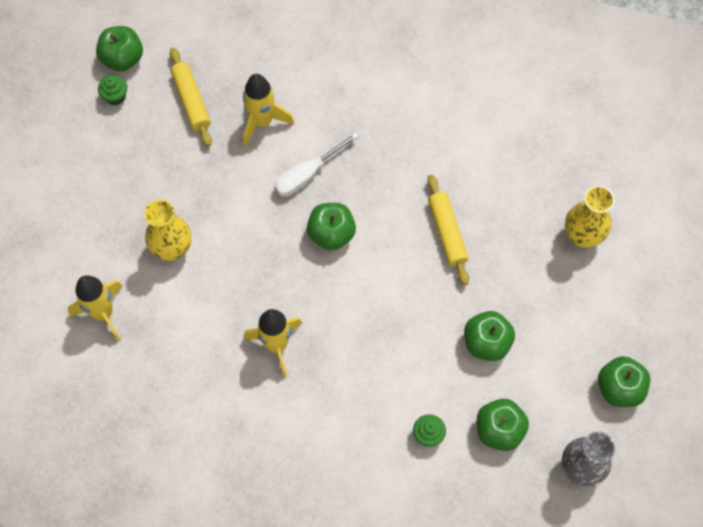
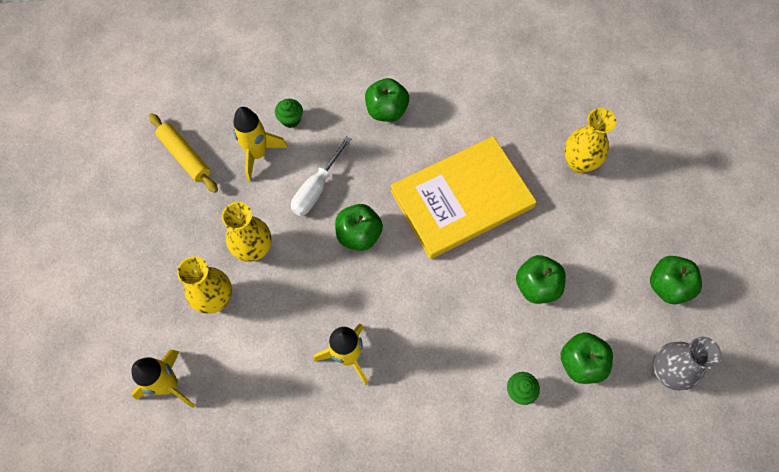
camera: 20 degrees left, 0 degrees up
green apple [96,26,143,71] -> green apple moved to [365,78,409,122]
green cupcake [98,75,127,105] -> green cupcake moved to [275,99,303,128]
yellow rolling pin [427,174,469,285] -> yellow book [390,136,537,259]
none -> yellow vase [222,202,271,262]

